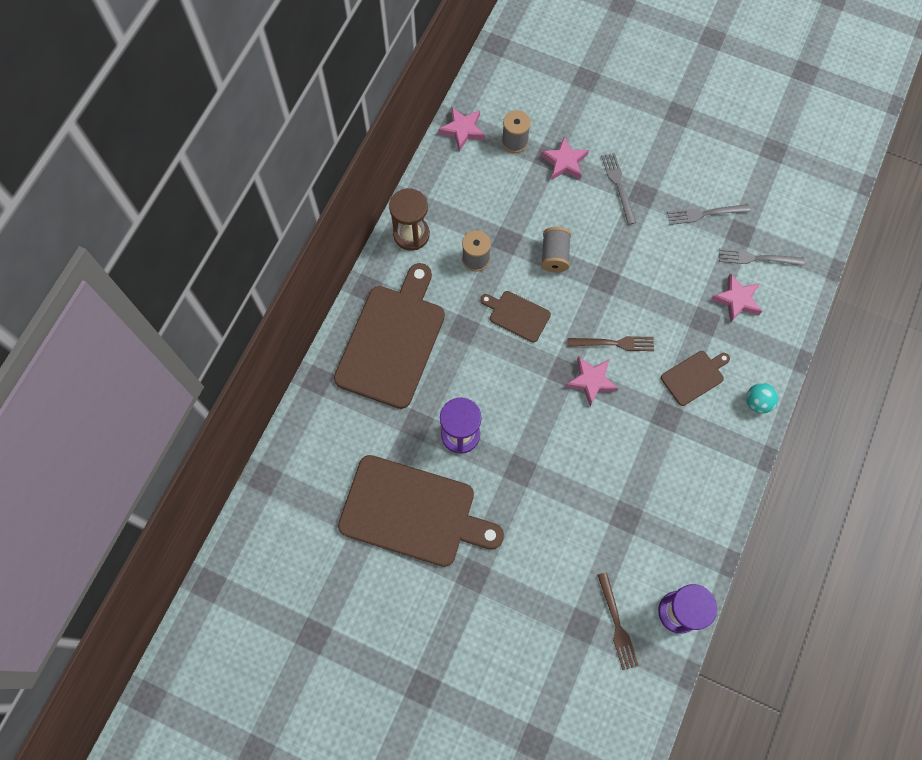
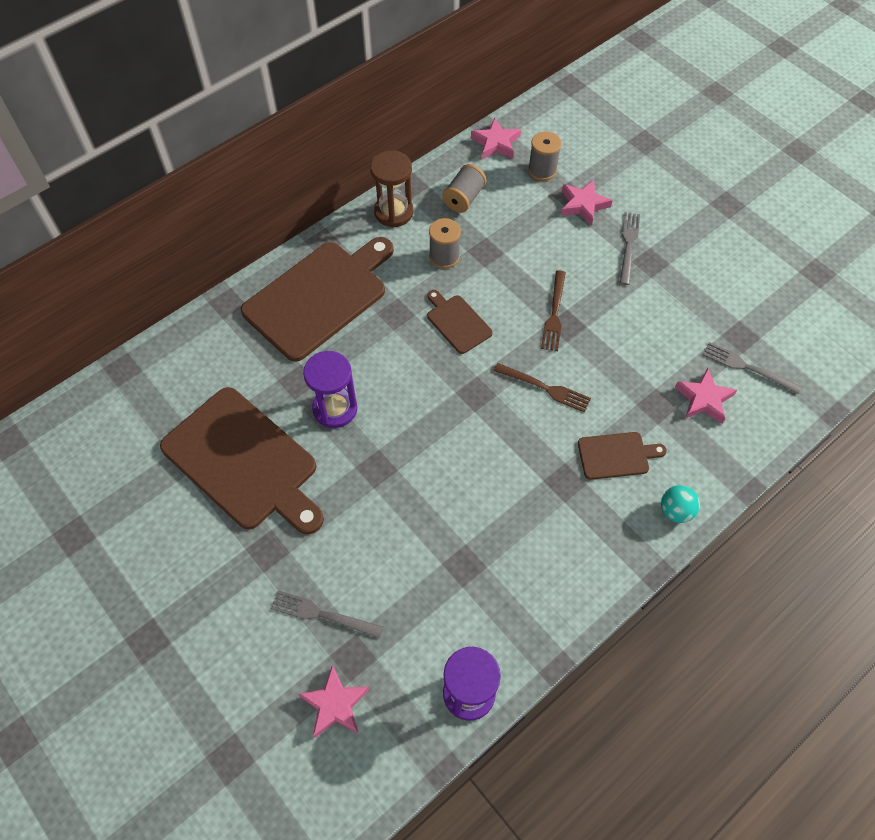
camera: 25 degrees right, 10 degrees down
grey spool [541,227,571,272] -> grey spool moved to [442,164,487,213]
pink star [566,357,618,406] -> pink star moved to [298,665,370,738]
brown fork [597,572,639,670] -> brown fork moved to [541,270,566,351]
grey fork [667,204,750,225] -> grey fork moved to [271,590,384,638]

